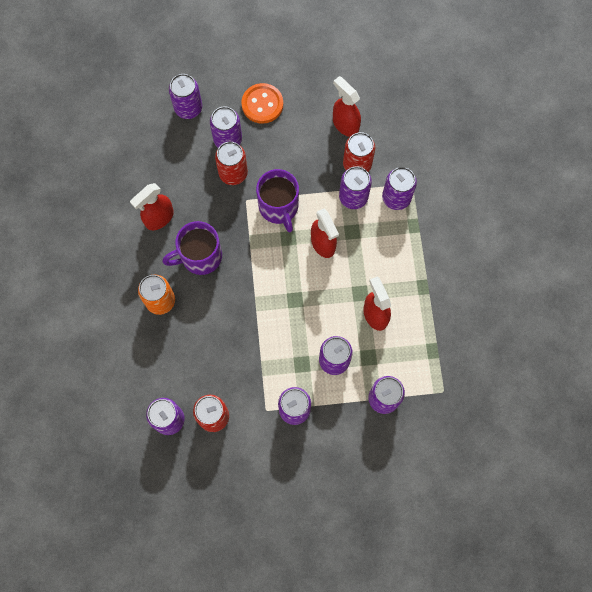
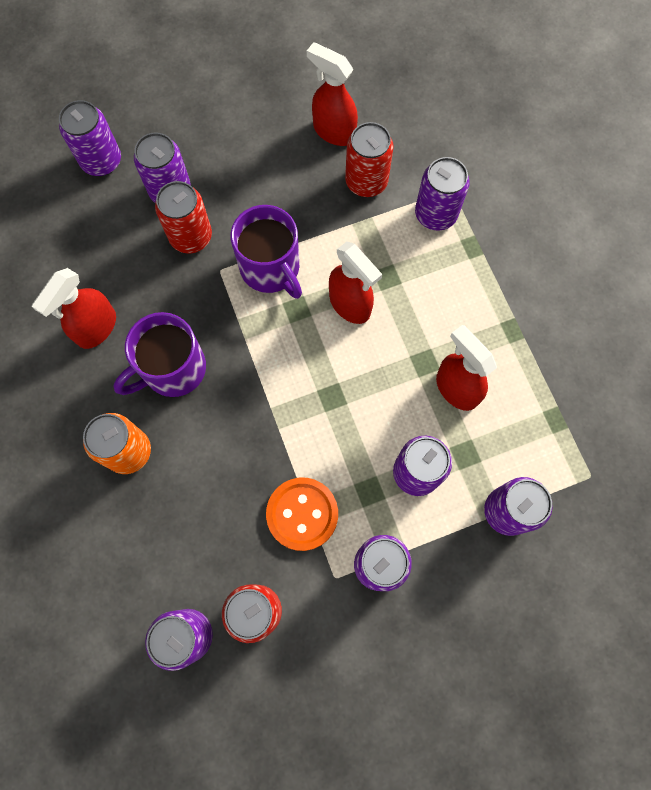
camera: 15 degrees left, 0 degrees up
orange button [241,83,283,124] -> orange button moved to [266,478,338,551]
purple can [339,166,372,209] -> none

